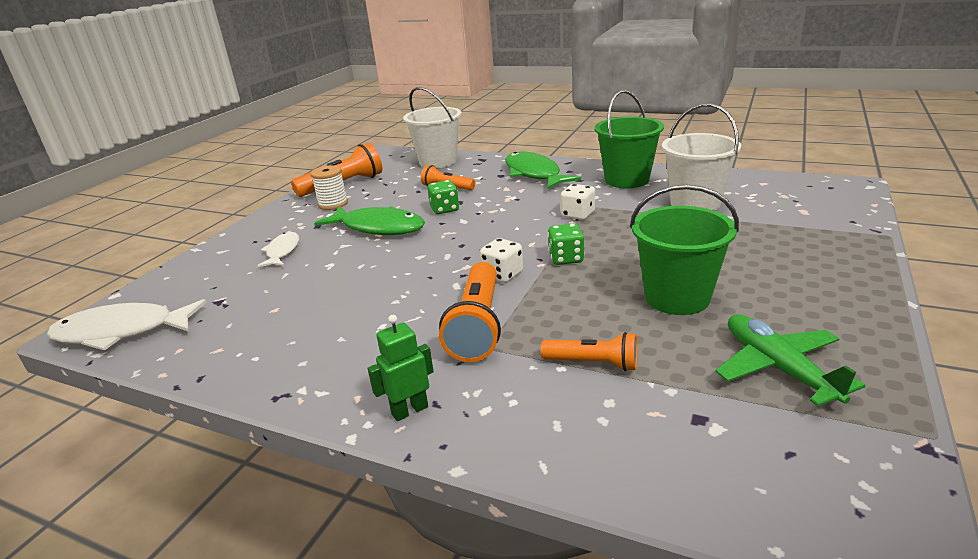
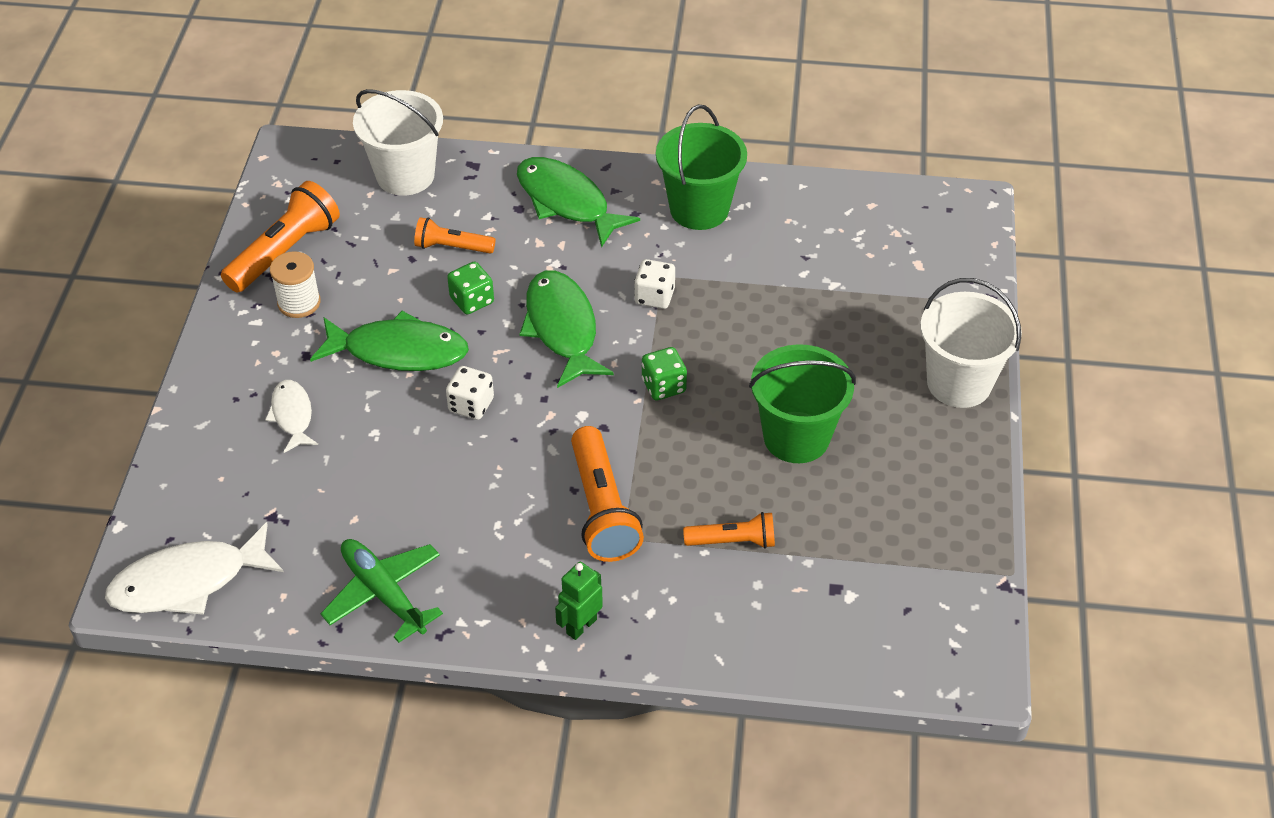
camera: 20 degrees left, 20 degrees up
white dice [480,238,523,283] -> white dice moved to [446,366,494,420]
white bucket [662,104,741,211] -> white bucket moved to [920,278,1022,408]
green plane [715,314,866,406] -> green plane moved to [321,539,443,643]
none -> green fish [520,270,614,388]

